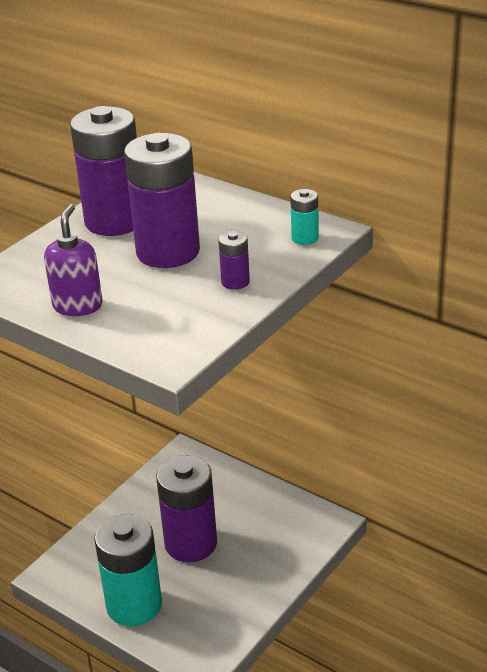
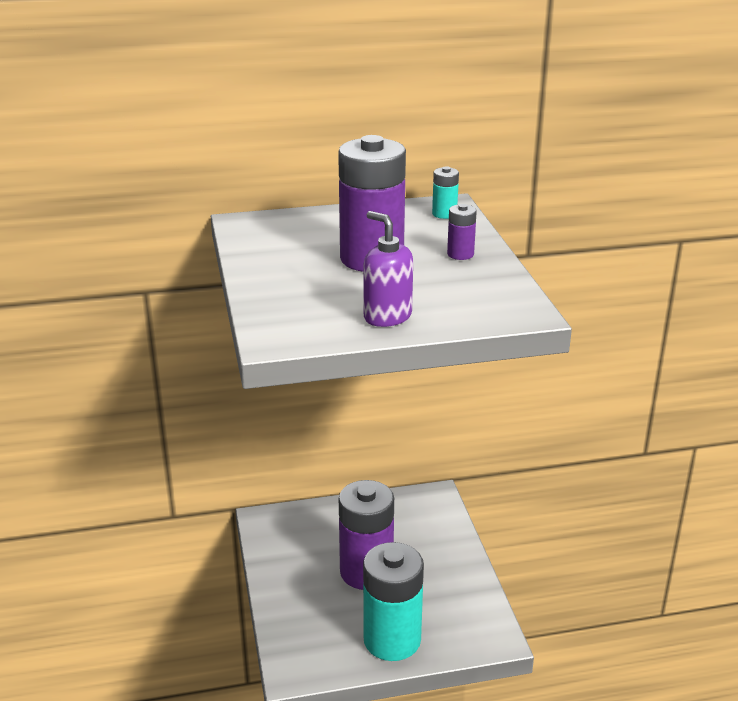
camera: 50 degrees left, 5 degrees down
purple battery [70,106,137,236] -> none

